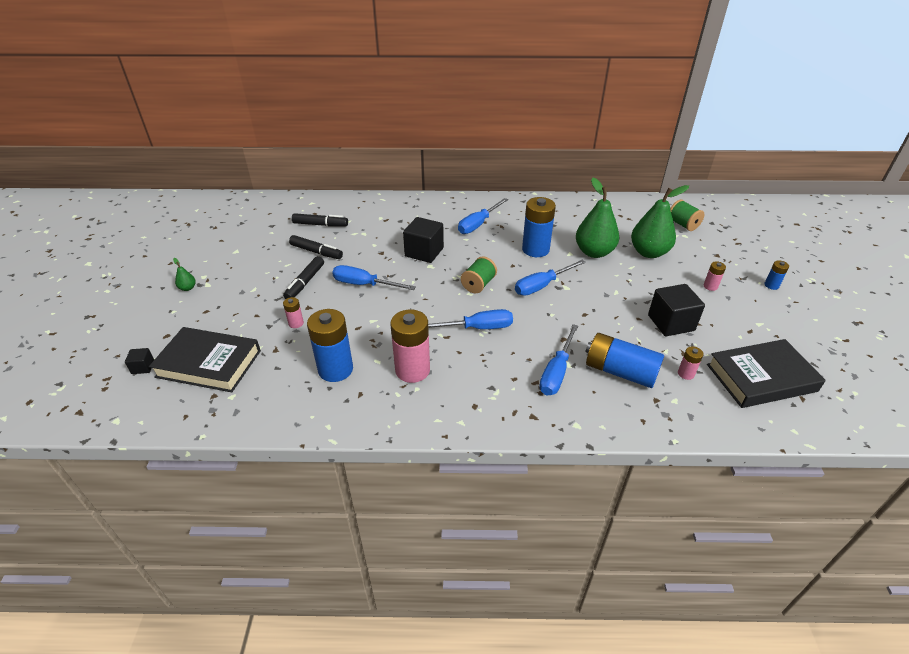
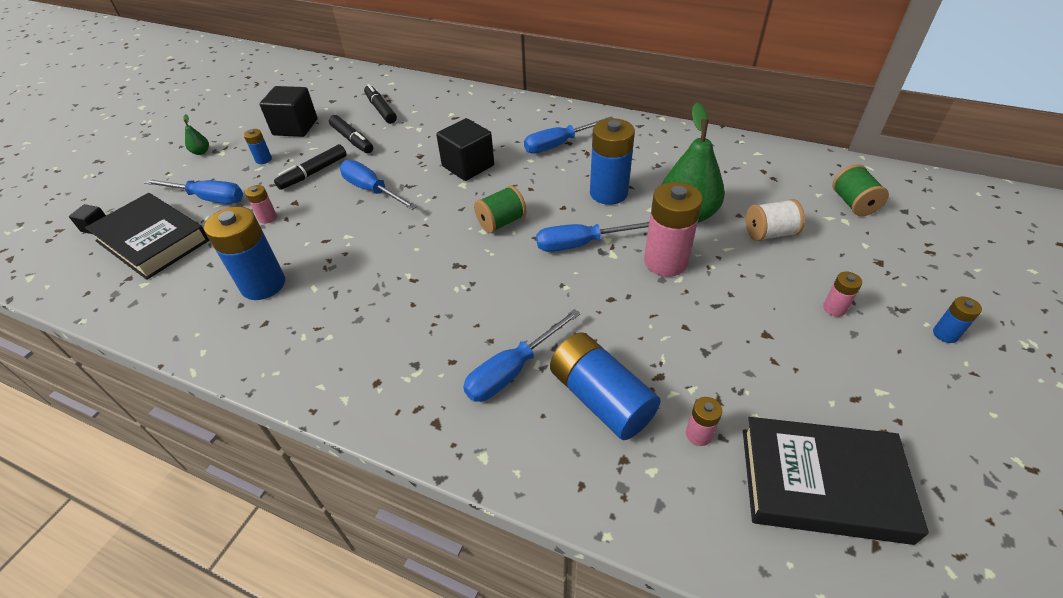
camera: 25 degrees right, 5 degrees up
black marker [292,213,348,227] -> black marker turned 150 degrees counterclockwise [364,84,397,124]
pink battery [390,310,430,383] -> pink battery moved to [644,182,703,277]
blue screwdriver [428,309,513,329] -> blue screwdriver moved to [144,179,243,204]
green pear [631,185,689,258] -> white spool [746,199,805,241]
black cube [648,284,705,336] -> black cube moved to [260,86,318,137]
none -> blue battery [244,129,272,164]

